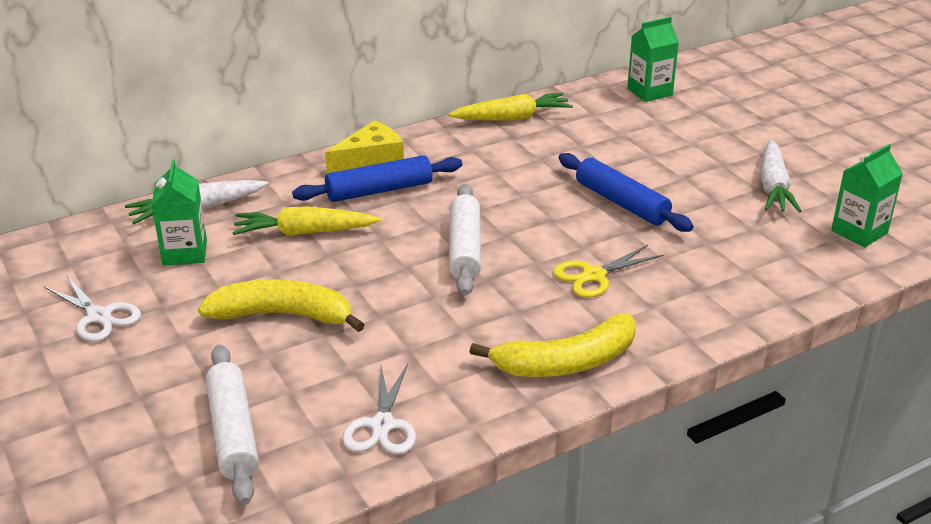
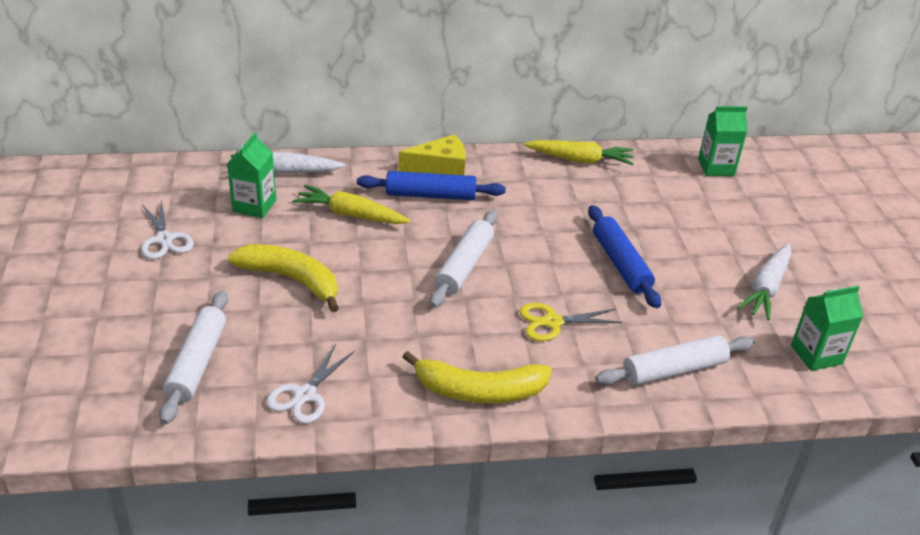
camera: 20 degrees right, 5 degrees up
none -> white rolling pin [595,335,755,386]

